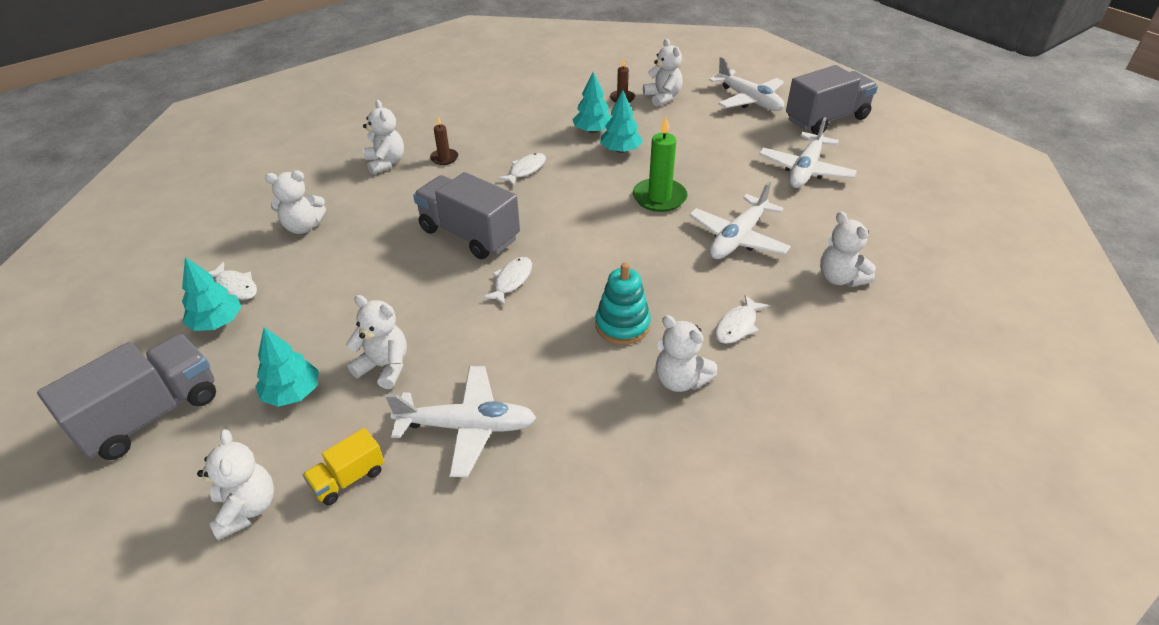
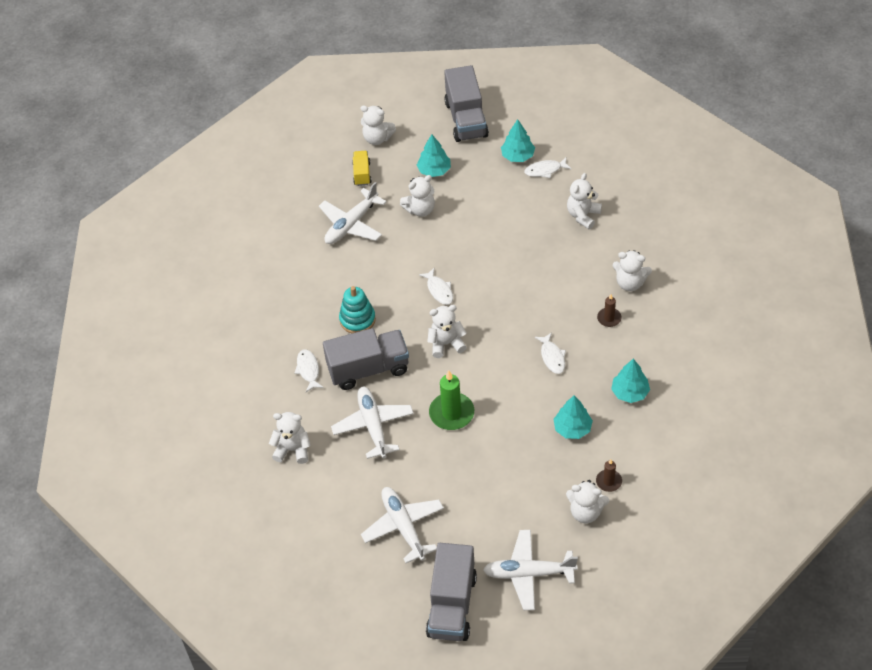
camera: 130 degrees right, 10 degrees up
grey truck [413,172,520,259] -> grey truck moved to [323,328,409,390]
turquoise tree [600,90,643,153] -> turquoise tree moved to [611,359,650,403]
white teddy bear [656,315,717,392] -> white teddy bear moved to [427,305,467,358]

